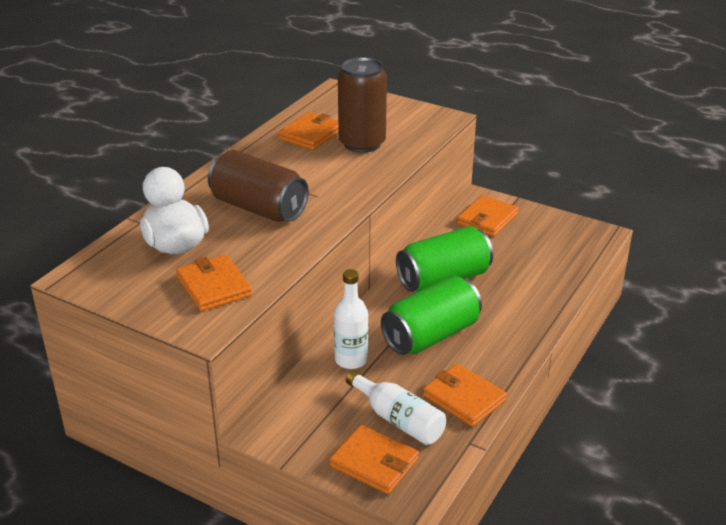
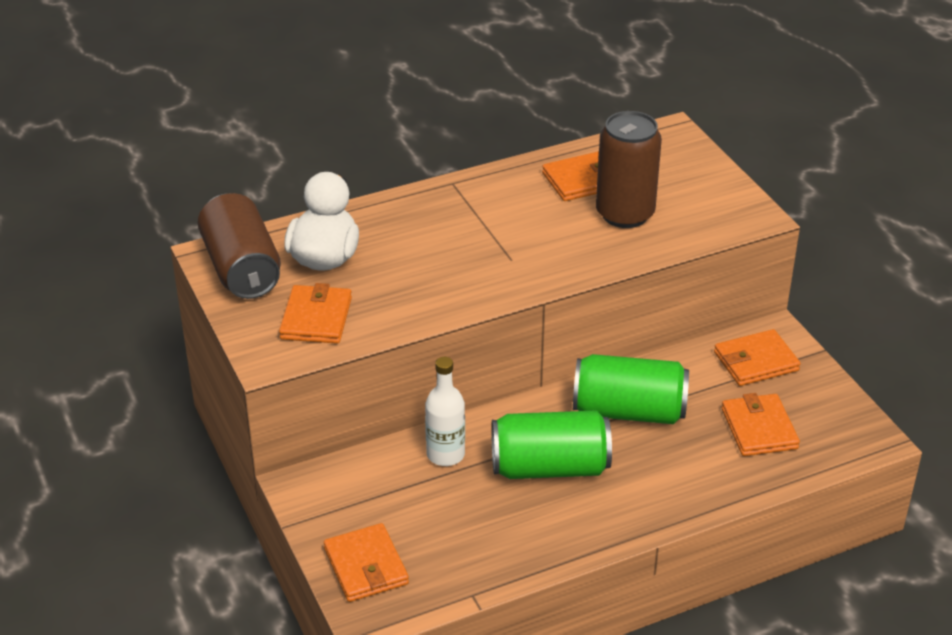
camera: 35 degrees right, 5 degrees up
brown can [208,150,309,222] -> brown can moved to [198,193,281,299]
white bottle [346,370,446,445] -> none
orange wallet [423,364,507,427] -> orange wallet moved to [722,393,800,456]

